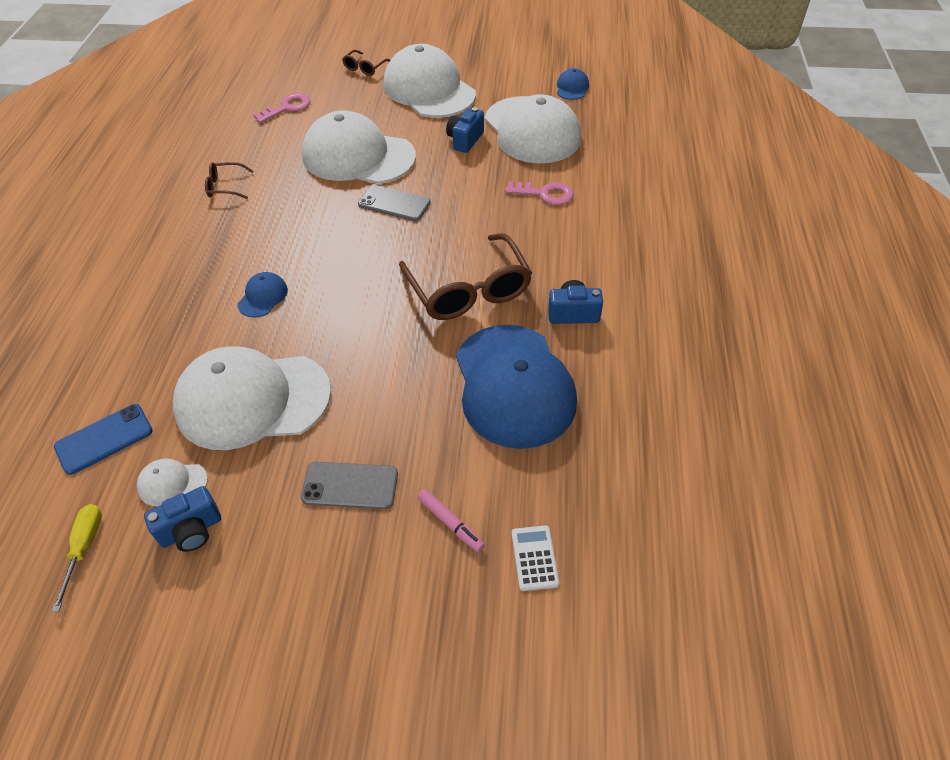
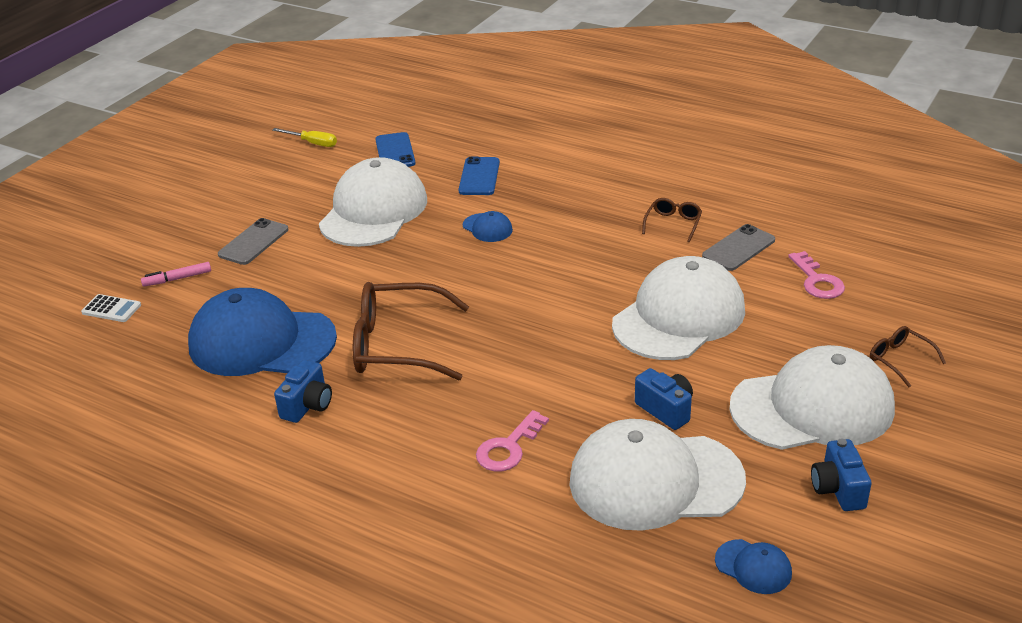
camera: 115 degrees right, 15 degrees down
white cap [137,458,208,506] -> none
blue camera [144,486,221,552] -> blue camera moved to [811,438,872,511]
grey phone [358,185,431,221] -> grey phone moved to [702,224,775,271]
none -> blue phone [458,157,500,195]

